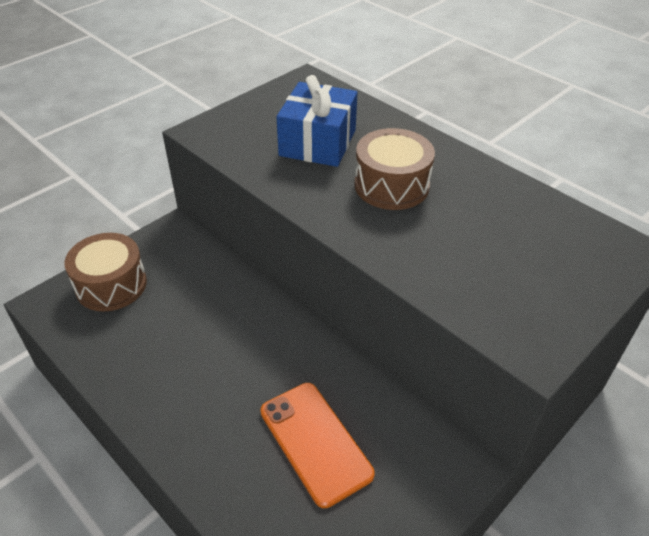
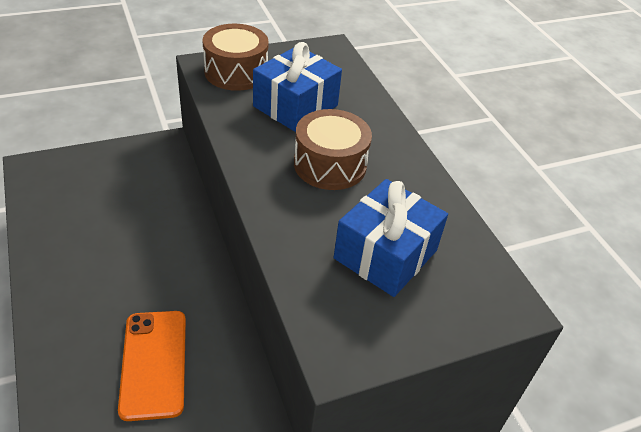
camera: 20 degrees right, 0 degrees up
brown drum [64,233,147,312] -> brown drum moved to [203,24,268,91]
none -> blue gift [334,179,448,297]

